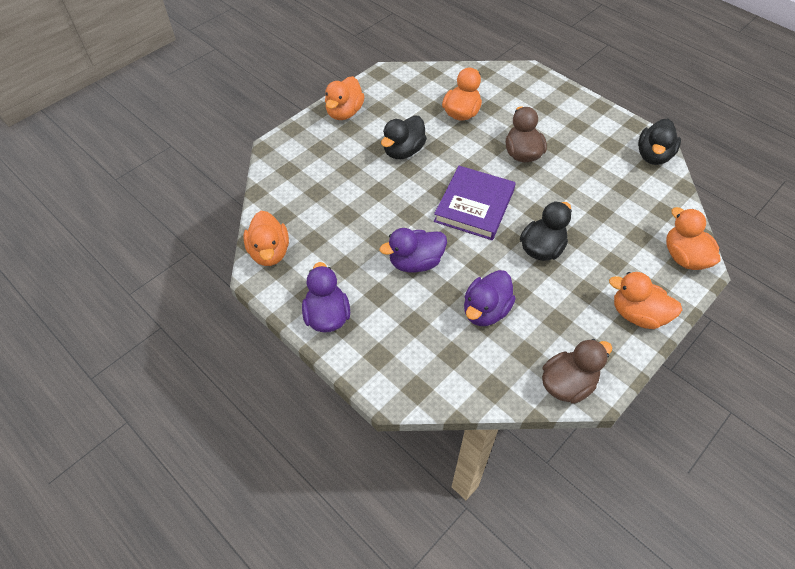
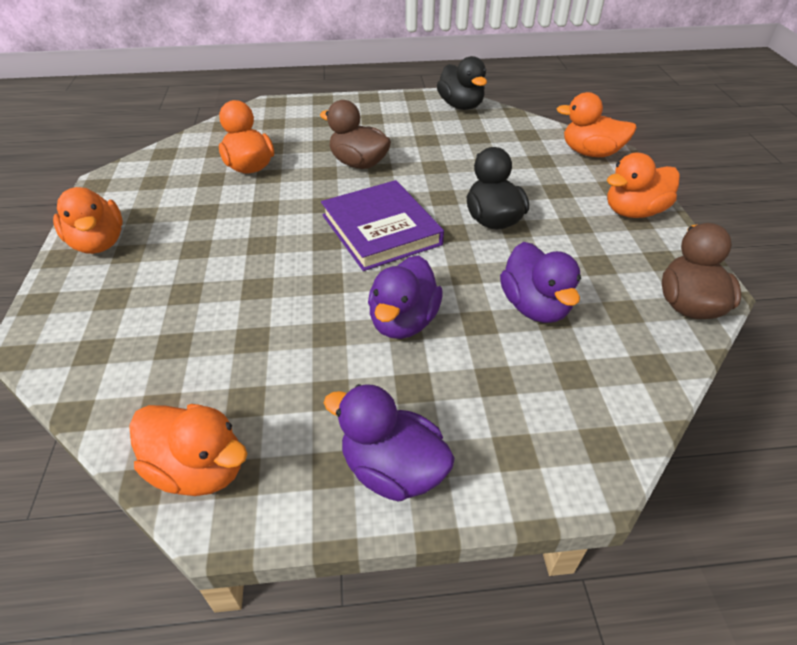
camera: 50 degrees left, 10 degrees down
black duck [381,116,427,159] -> none

